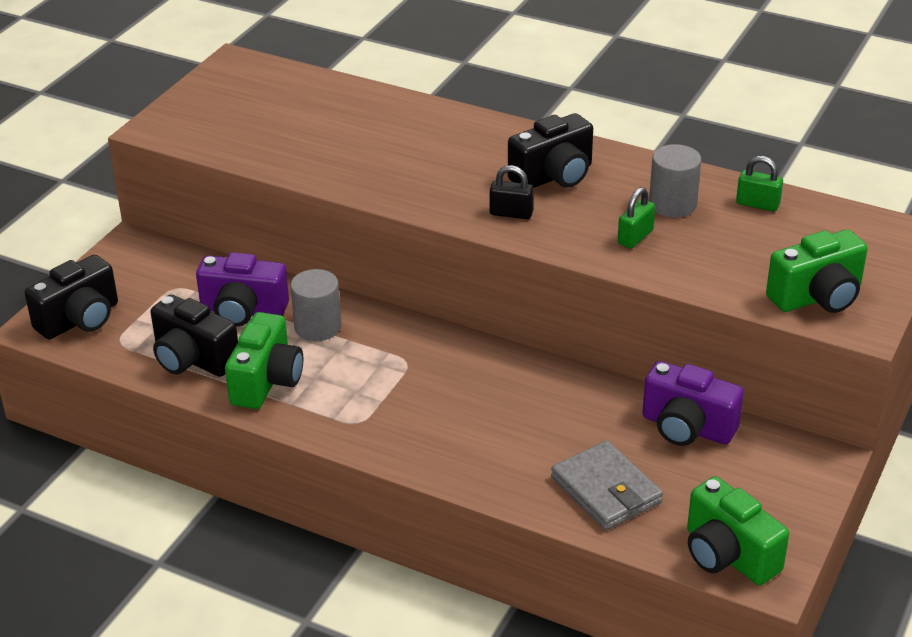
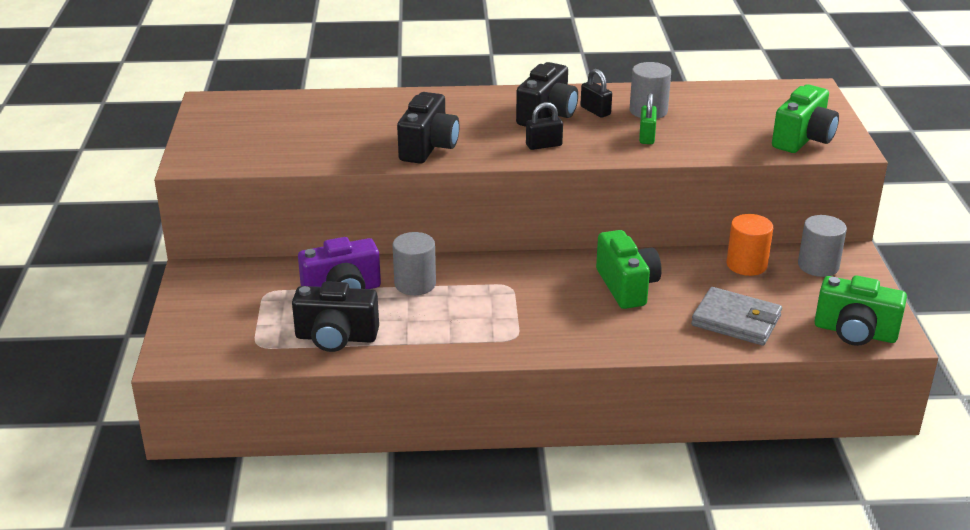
camera: 30 degrees left, 5 degrees down
black camera [25,255,118,339] -> black camera moved to [397,92,459,164]
green camera [225,312,303,409] -> green camera moved to [596,230,662,309]
purple camera [642,361,744,446] -> orange cylinder [726,214,773,276]
green padlock [736,156,783,211] -> none
none -> black padlock [581,69,612,118]
none -> grey cylinder [798,215,847,277]

